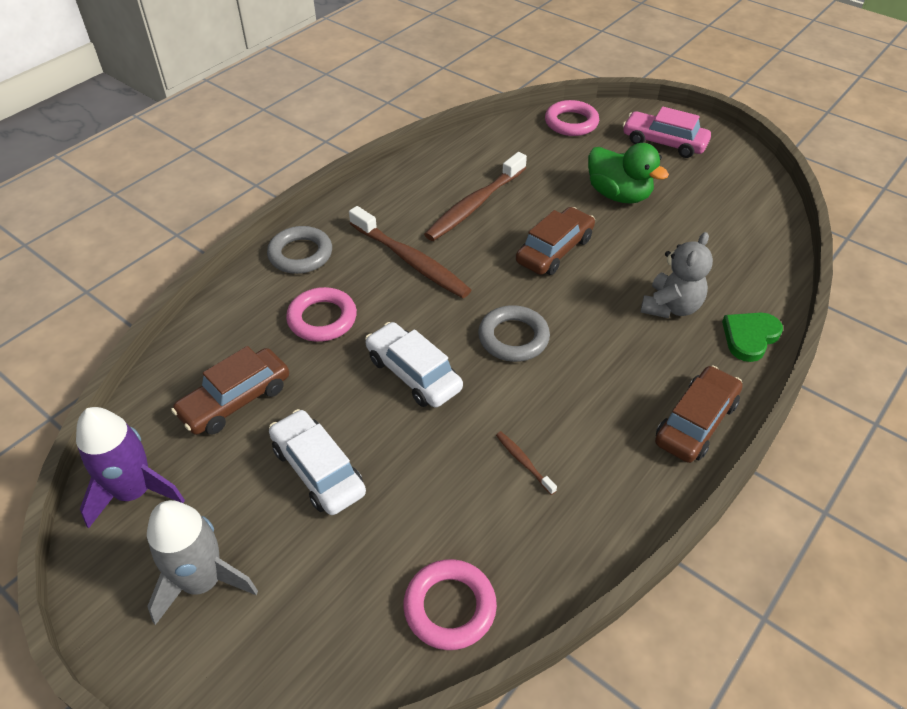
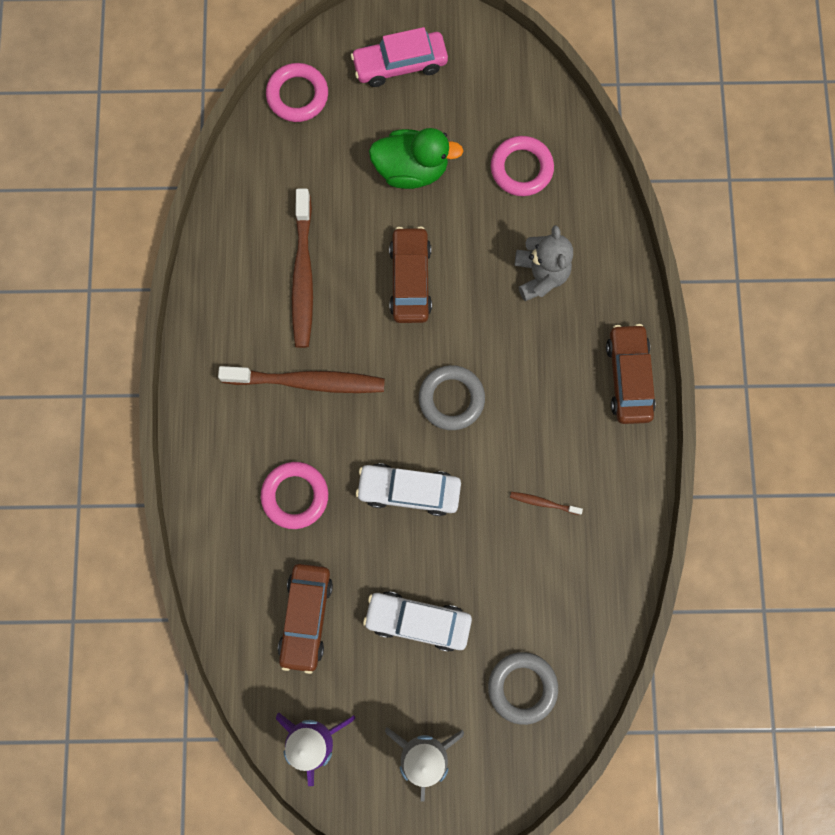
camera: 40 degrees left, 30 degrees up
grey ring [267,226,332,274] -> grey ring moved to [488,652,558,725]
pink ring [403,559,497,650] -> pink ring moved to [491,136,554,196]
green heart [722,313,783,362] -> none

